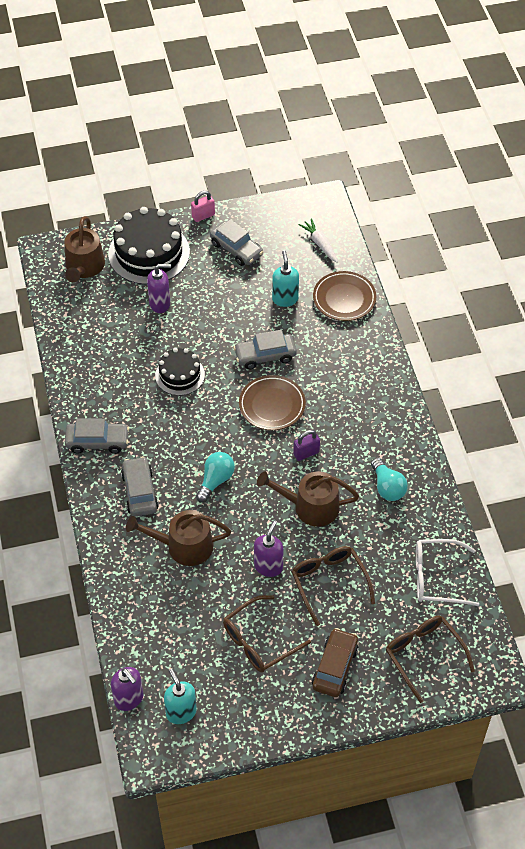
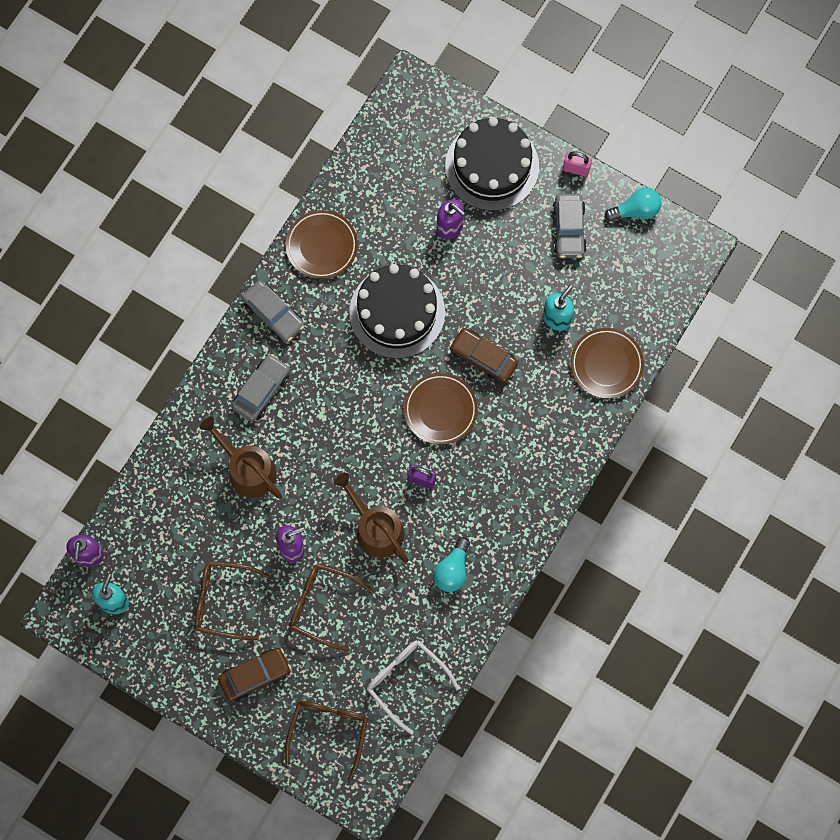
camera: 45 degrees right, 20 degrees up
brown watering can [64,216,105,282] -> none
black cake [155,348,205,396] -> black cake [349,264,445,359], size x1.74
turquoise light bulb [196,452,235,503] -> turquoise light bulb moved to [605,187,662,221]
grey car [233,330,297,369] -> brown car [449,328,518,383]
brown glasses [291,546,375,626] -> brown glasses turned 90 degrees counterclockwise [289,563,374,652]
white carrot [299,219,338,263] -> none
none -> brown plate [285,210,358,279]

